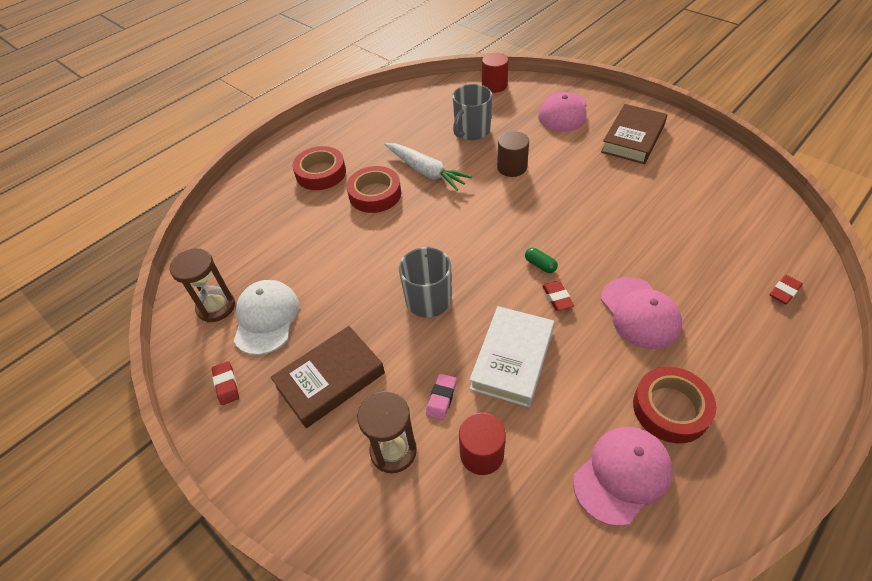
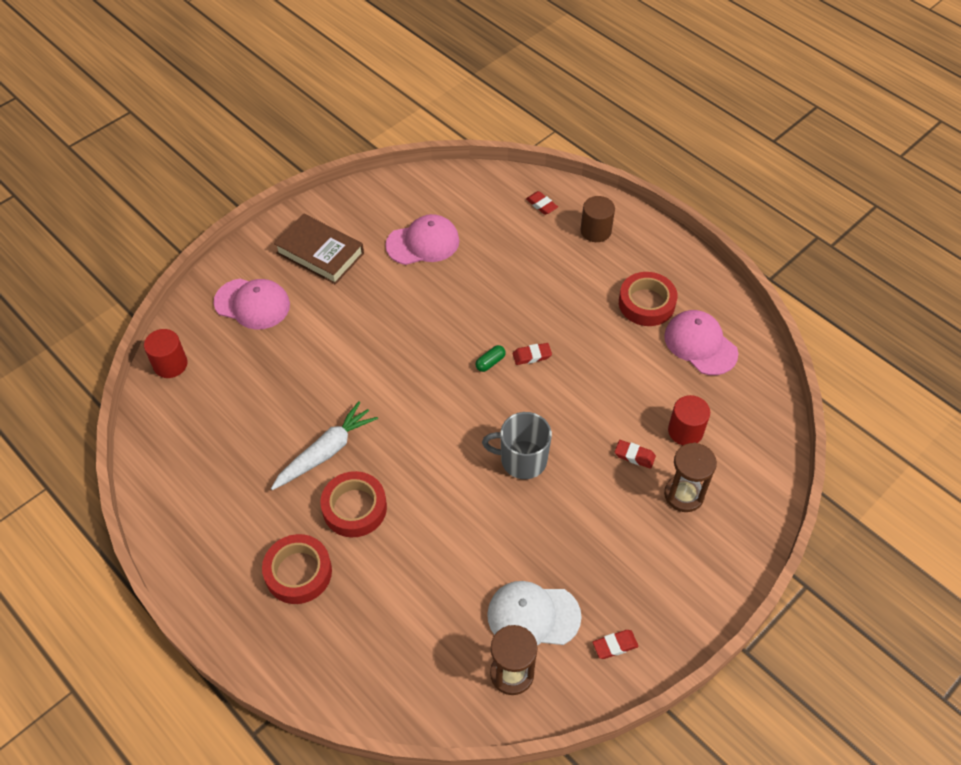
camera: 90 degrees left, 5 degrees up
brown book [271,326,385,428] -> none
pink eraser [426,374,457,420] -> red eraser [615,440,656,469]
grey mug [453,84,492,140] -> none
white book [470,306,554,407] -> none
brown cylinder [497,131,529,177] -> brown cylinder moved to [580,196,615,242]
pink cap [601,277,682,349] -> pink cap moved to [385,214,459,265]

